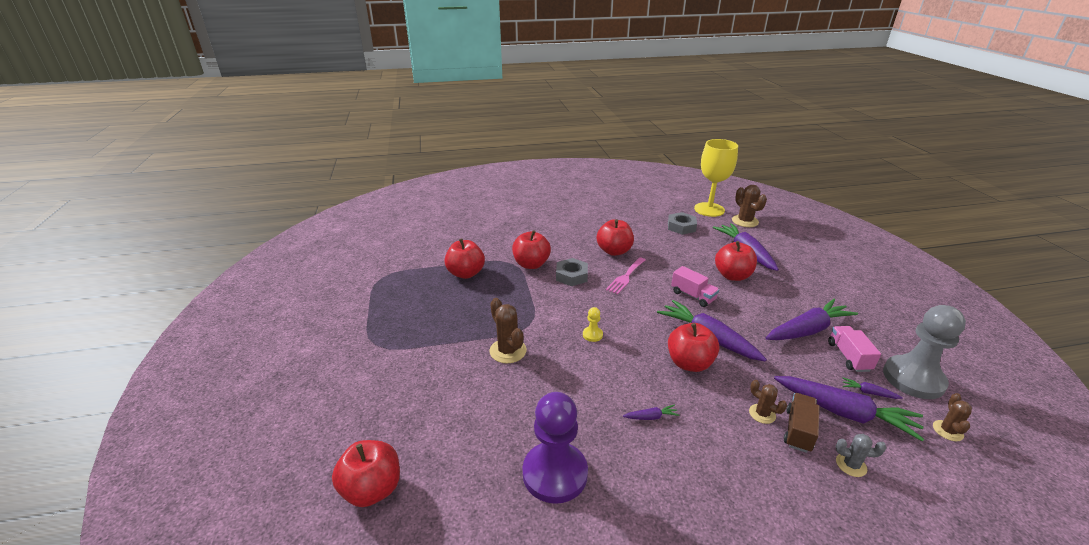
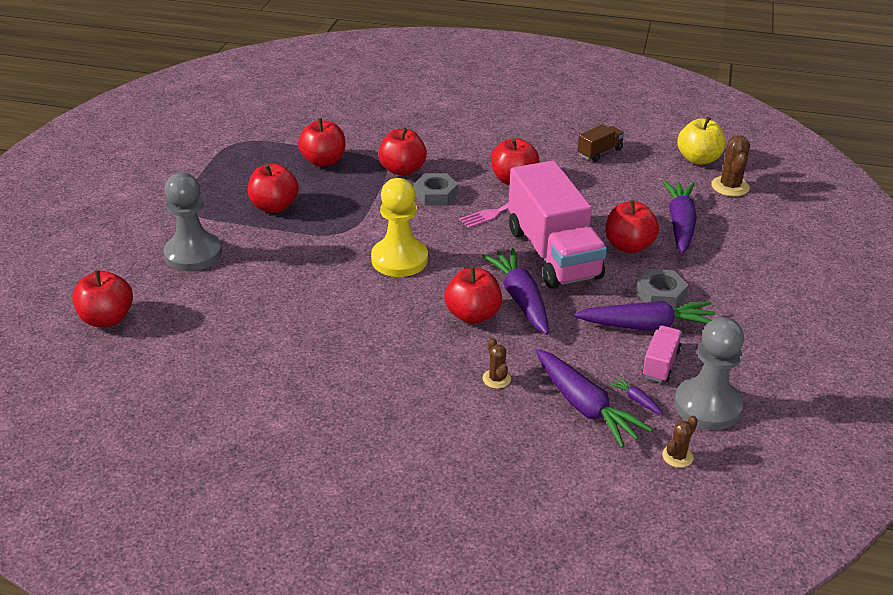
camera: 25 degrees right, 5 degrees up
brown cactus [489,298,527,364] -> none
purple pawn [522,392,588,504] -> none
yellow pawn [583,307,603,342] -> yellow pawn [371,178,428,277], size x2.40
purple carrot [623,405,680,420] -> none
grey nut [668,212,697,235] -> grey nut moved to [636,269,689,309]
pink truck [671,266,719,307] -> pink truck [508,160,607,289], size x2.35
yellow goblet [694,139,738,217] -> yellow apple [677,117,725,165]
brown truck [784,393,820,453] -> brown truck moved to [577,124,625,162]
grey cactus [836,434,886,477] -> none
none -> grey pawn [163,173,222,271]
none -> red apple [248,163,299,213]

